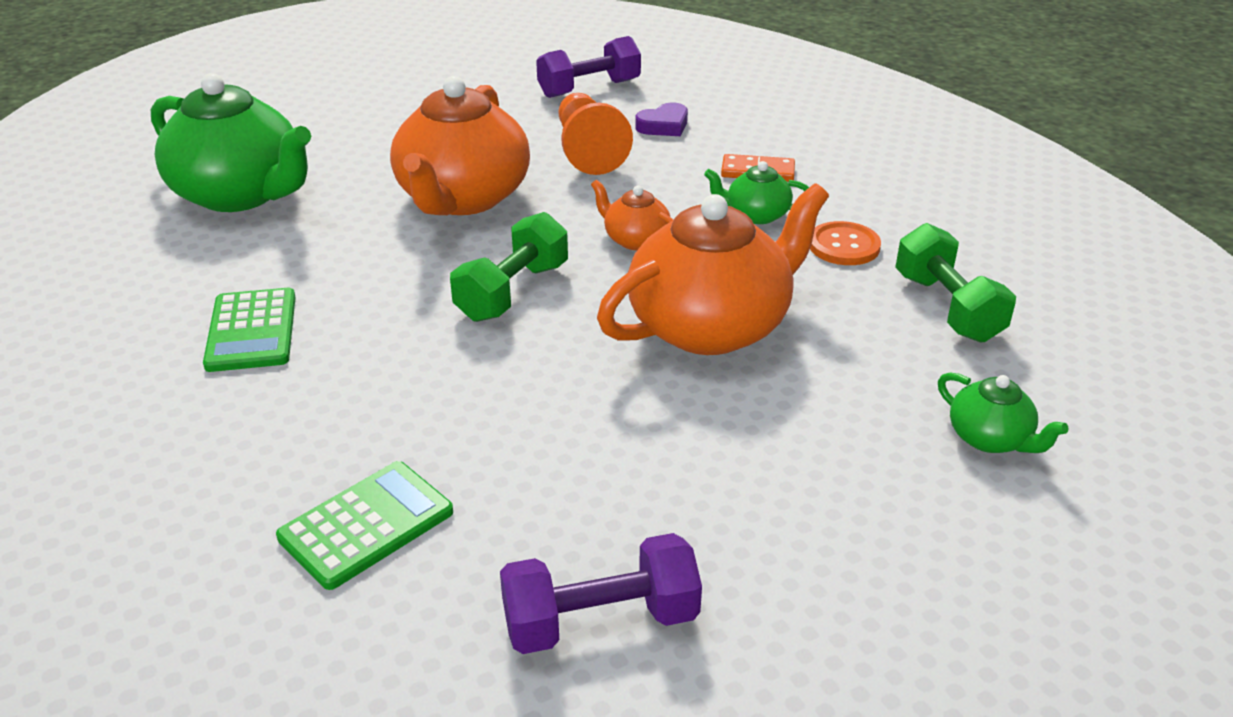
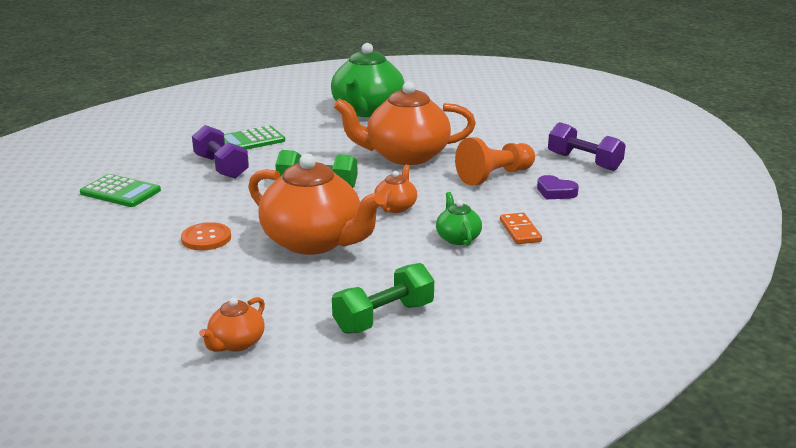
camera: 70 degrees right, 10 degrees down
purple dumbbell [500,533,702,654] -> purple dumbbell moved to [192,125,249,179]
orange button [810,221,881,265] -> orange button moved to [181,222,231,250]
green teapot [938,372,1068,453] -> orange teapot [199,297,265,352]

